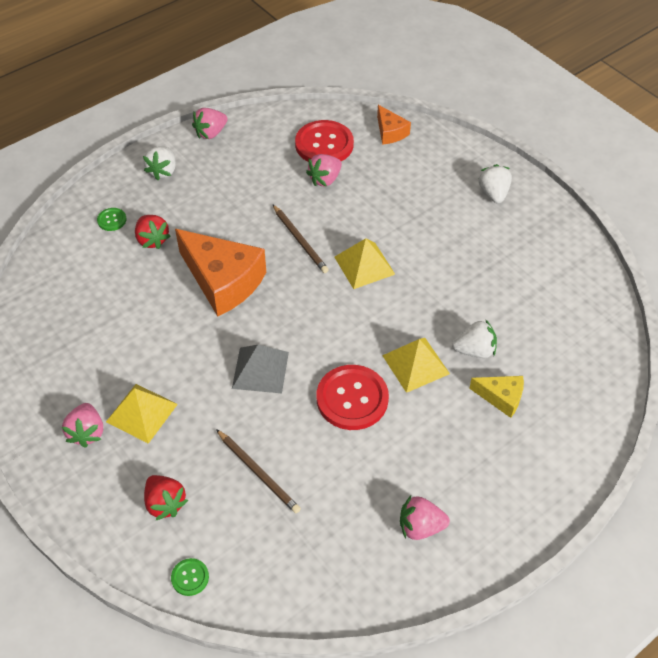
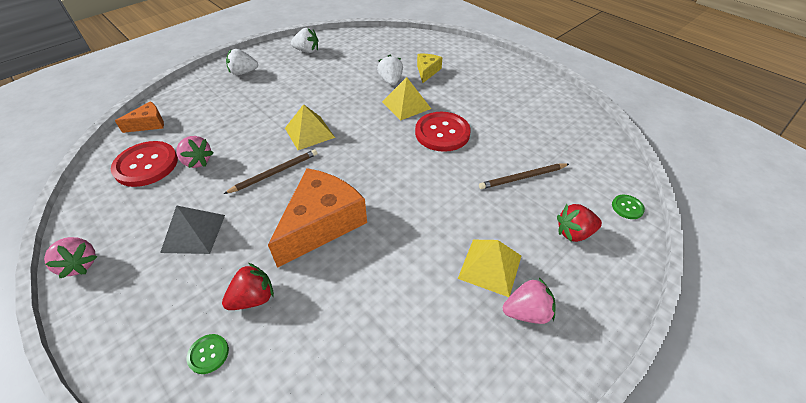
camera: 95 degrees left, 5 degrees down
white strawberry [143,146,176,180] -> white strawberry moved to [291,28,318,53]
red strawberry [144,475,188,520] -> red strawberry turned 150 degrees counterclockwise [557,204,602,242]
brown pencil [216,429,301,513] -> brown pencil turned 150 degrees counterclockwise [479,163,569,189]
grey pyramid [232,345,289,393] -> grey pyramid moved to [160,205,225,254]
pink strawberry [400,496,450,540] -> none

